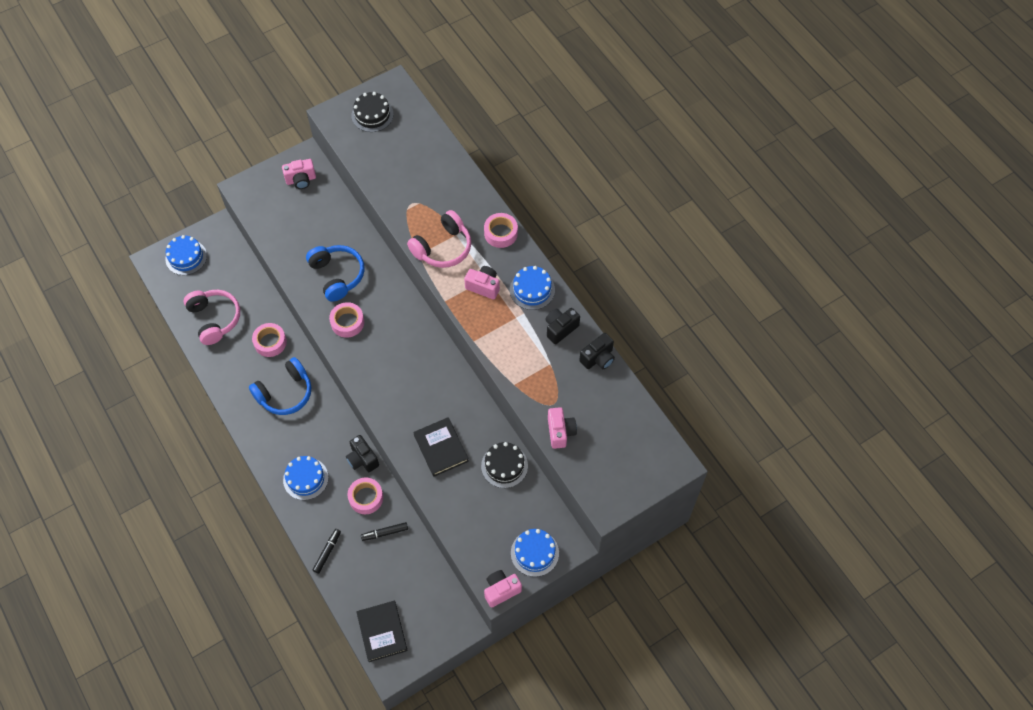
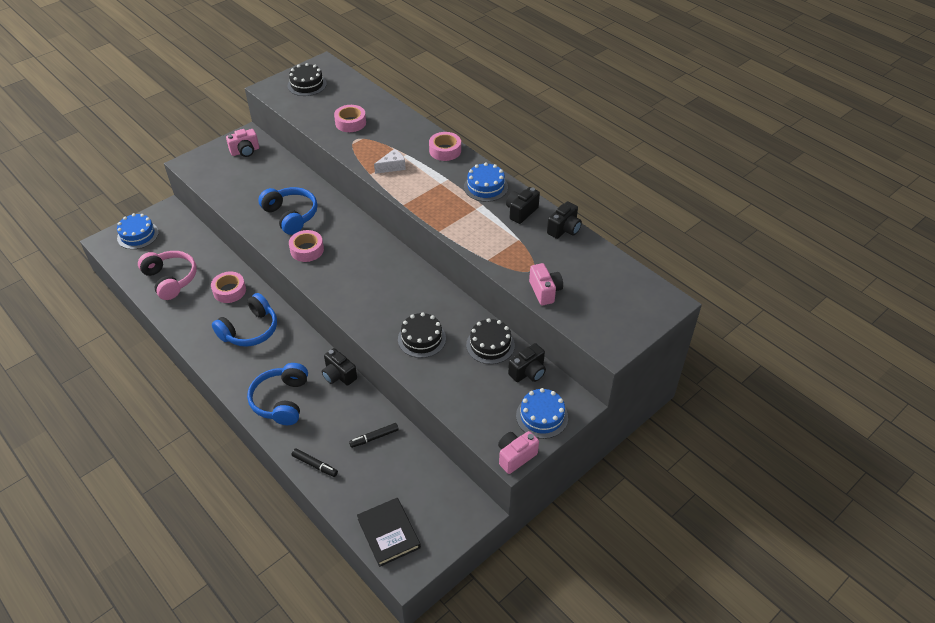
camera: 10 degrees left, 15 degrees down
blue cake [283,456,329,500] -> blue headphones [247,363,308,425]
black marker [313,529,341,574] -> black marker turned 105 degrees clockwise [292,449,338,477]
pink tape [347,478,383,514] -> pink tape moved to [334,105,366,132]
pink headphones [407,210,471,268] -> white cheese [374,149,406,174]
black book [414,417,469,477] -> black cake [398,312,446,358]
pink camera [464,266,500,300] -> none
none -> black camera [508,343,546,382]

